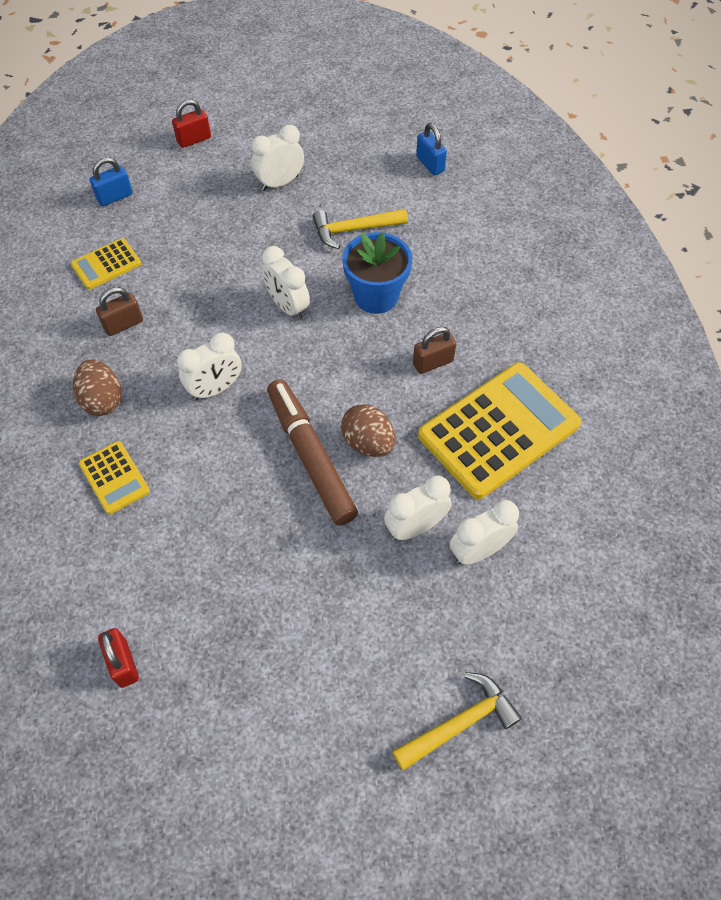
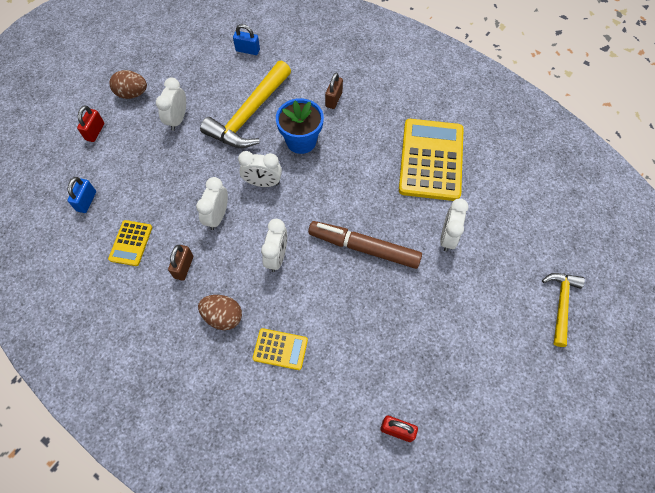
camera: 45 degrees left, 5 degrees up
yellow hammer [312,209,408,249] -> yellow hammer [200,61,291,148], size x1.70
brown egg [341,404,395,457] -> brown egg moved to [110,70,147,99]
brown padlock [413,327,456,374] -> brown padlock moved to [325,73,343,109]
white clock [450,500,519,565] -> white clock moved to [196,177,228,230]

